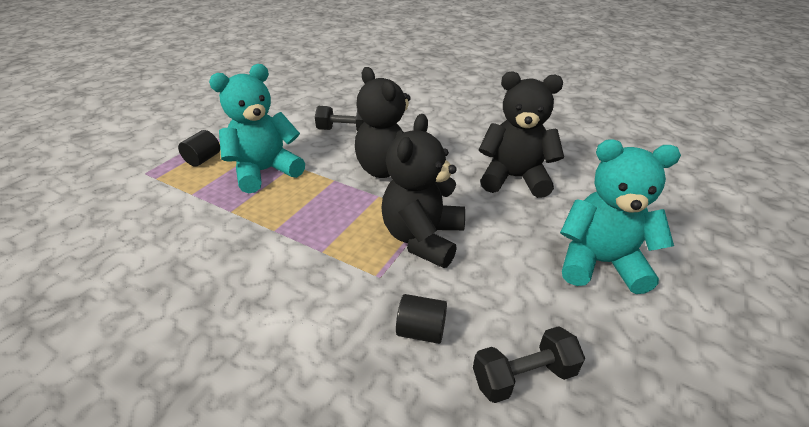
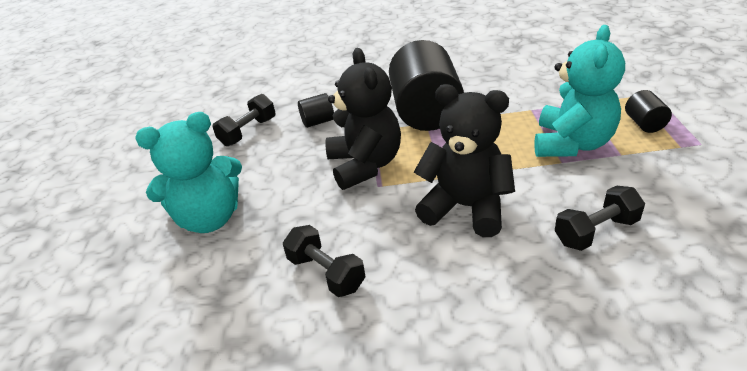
camera: 150 degrees right, 0 degrees up
black teddy bear [479,71,564,198] -> black dumbbell [283,225,365,297]
none -> black cylinder [389,40,464,131]

